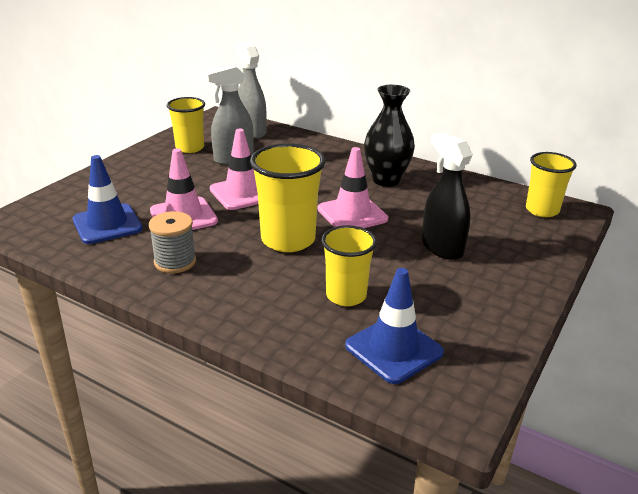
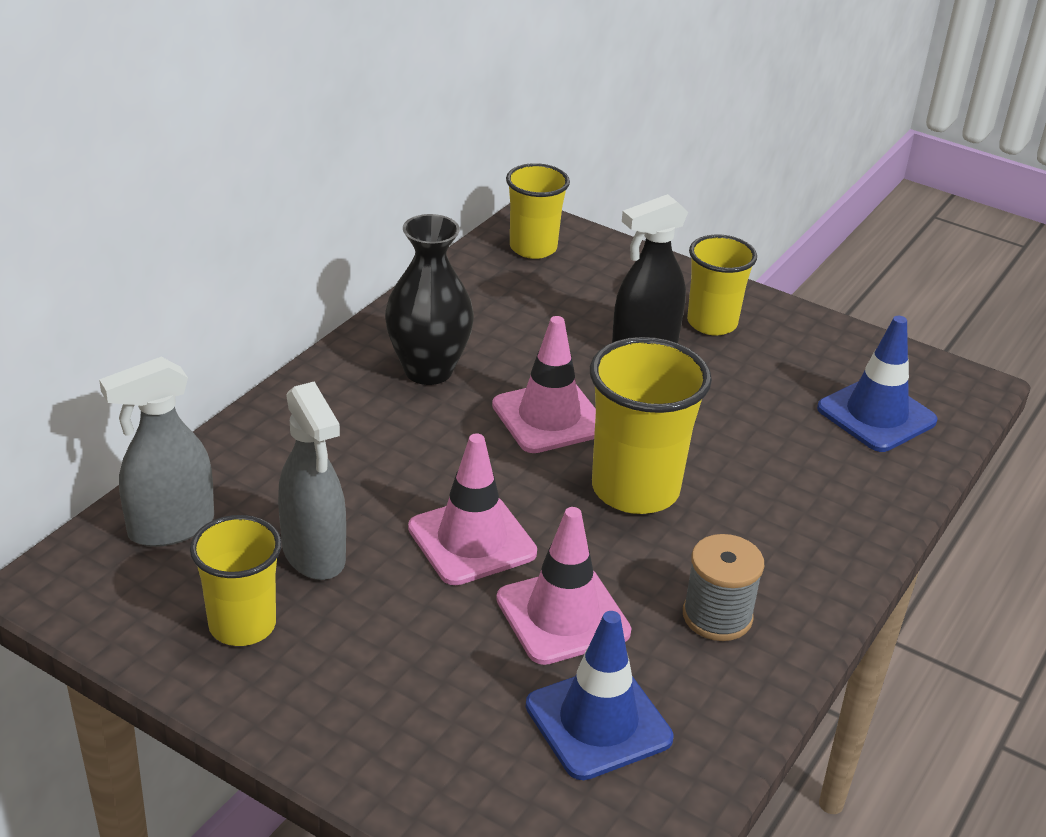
camera: 90 degrees left, 5 degrees up
yellow cup [321,225,377,306] -> yellow cup moved to [687,234,757,335]

